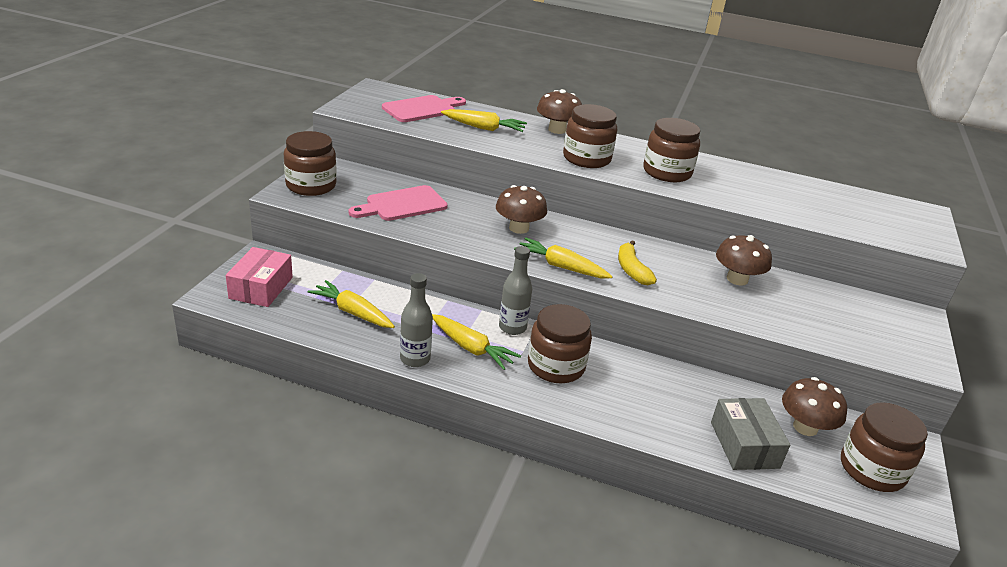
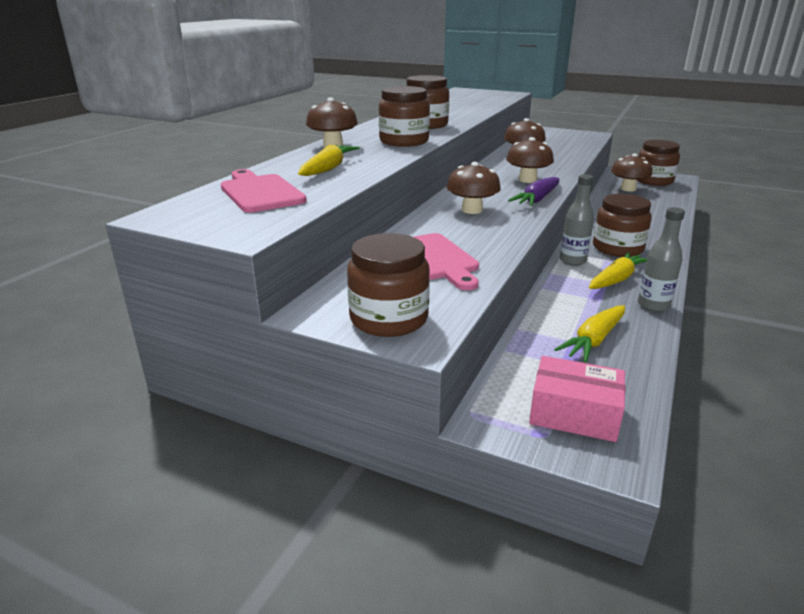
camera: 80 degrees left, 5 degrees down
yellow carrot [514,238,613,278] -> purple carrot [508,177,559,206]
yellow banana [618,240,657,285] -> brown mushroom [506,137,554,183]
grey box [711,398,790,470] -> none

